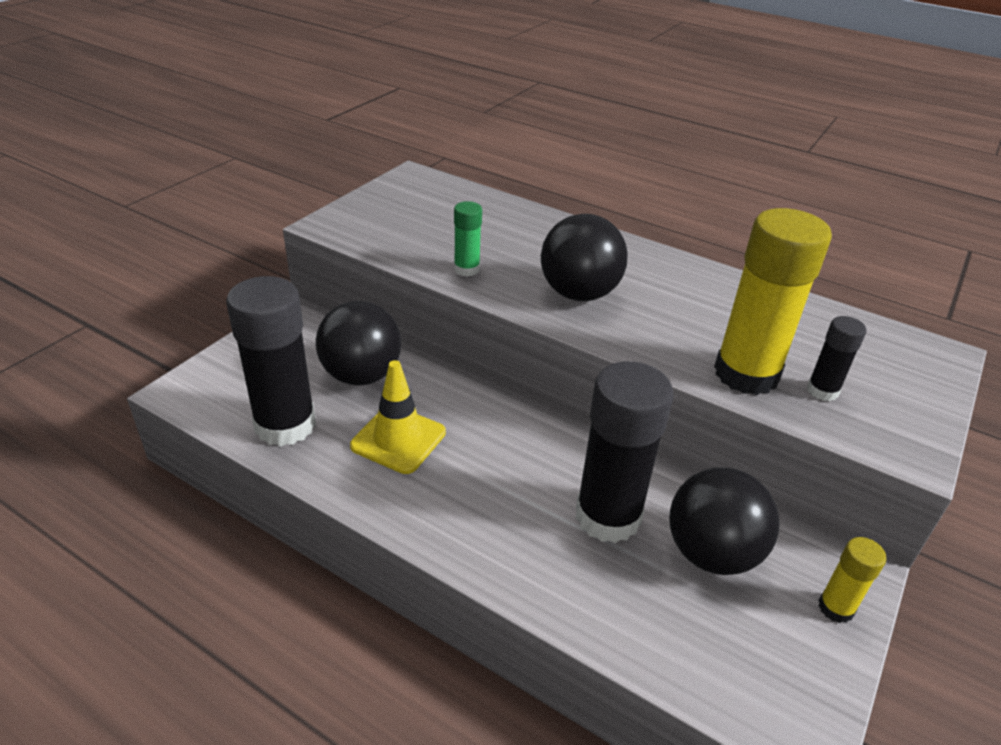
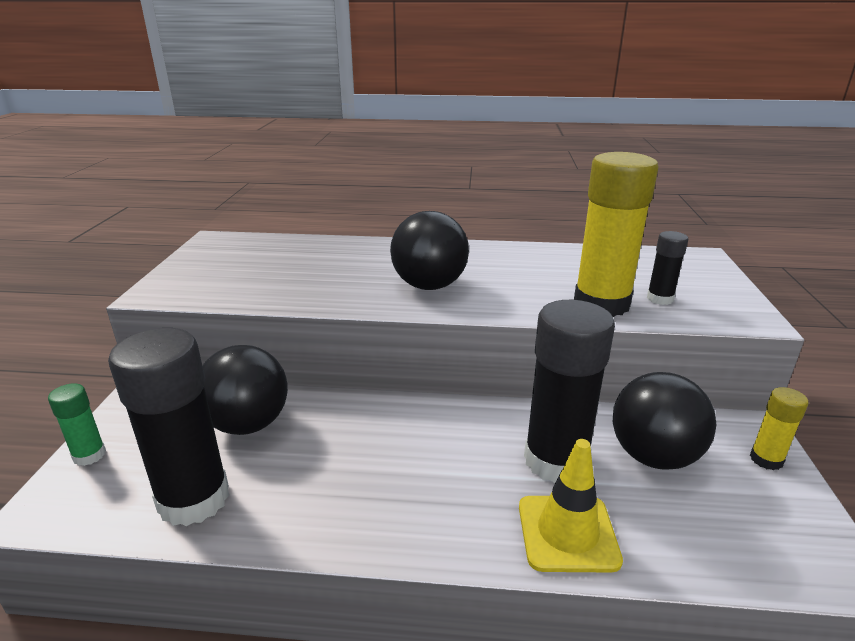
camera: 25 degrees left, 10 degrees down
yellow traffic cone [350,360,446,474] -> yellow traffic cone moved to [519,439,623,572]
green glue stick [454,201,482,277] -> green glue stick moved to [48,383,106,466]

